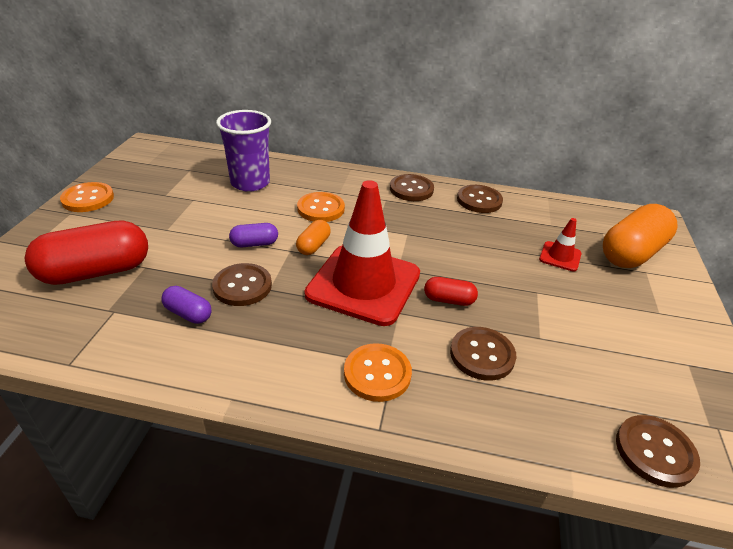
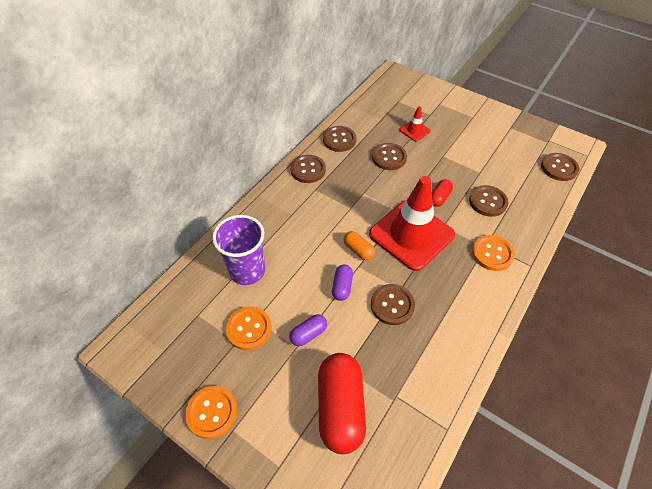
camera: 65 degrees left, 15 degrees up
purple capsule [161,286,211,324] -> purple capsule moved to [289,314,327,346]
orange button [297,192,345,222] -> orange button moved to [226,306,272,350]
orange capsule [603,204,678,268] -> none
none -> brown button [372,143,407,170]

